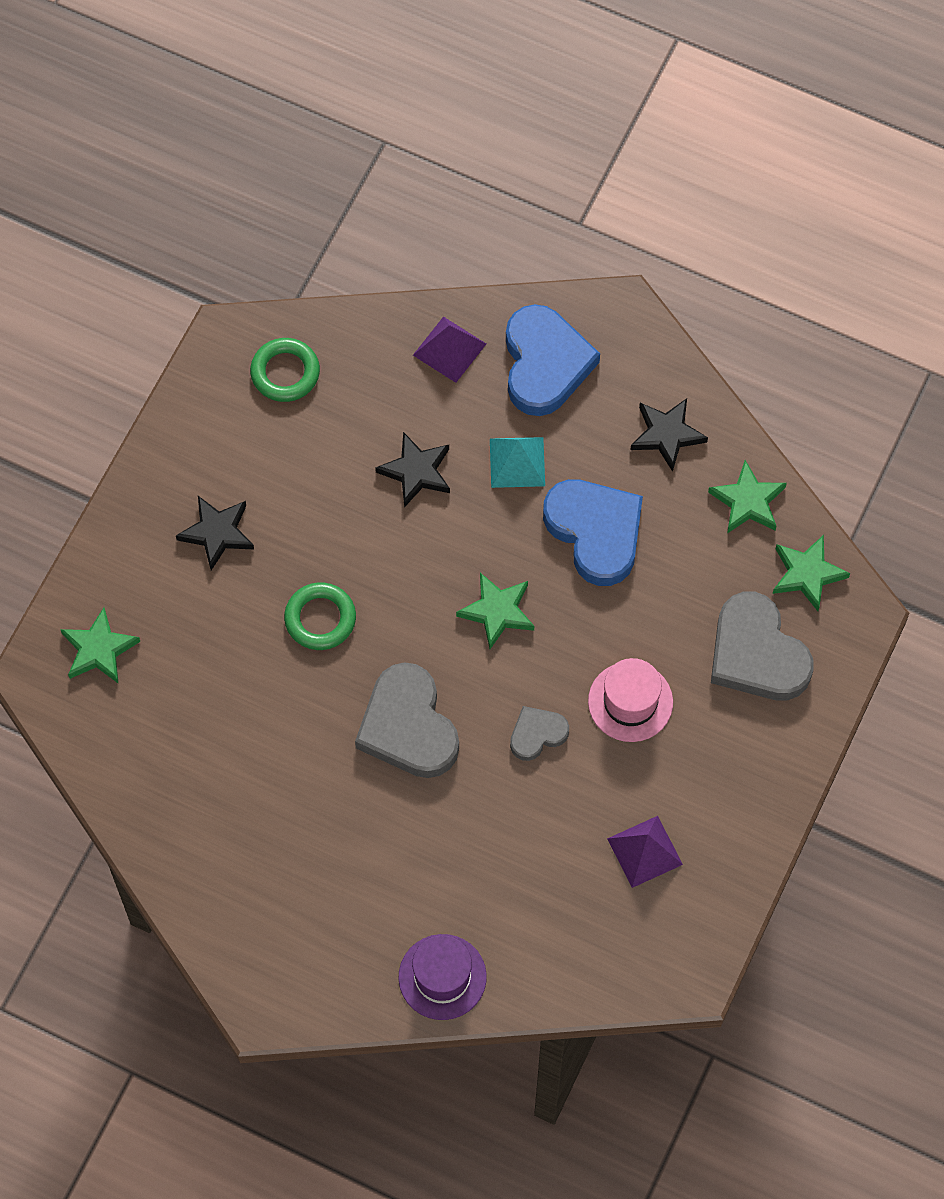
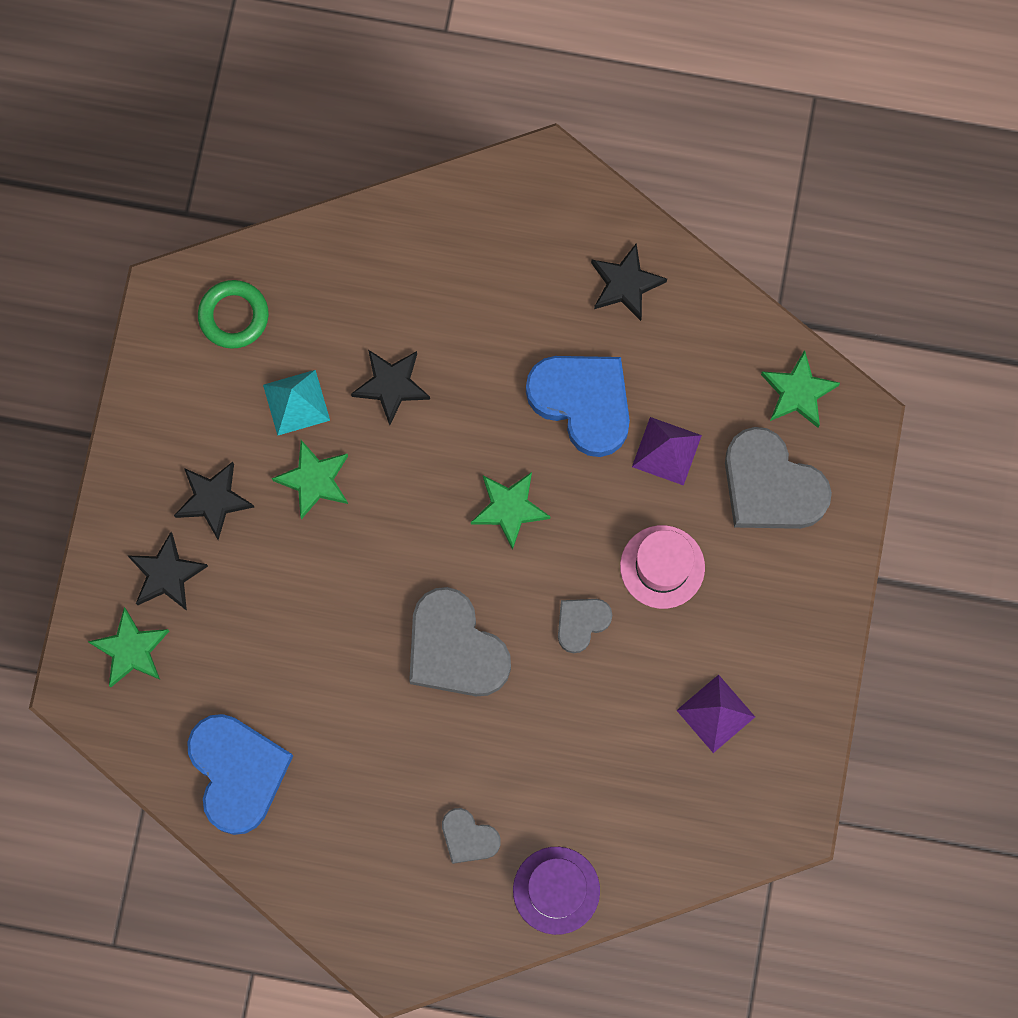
camera: 15 degrees left, 10 degrees up
green ring [284,583,356,650] -> none
purple pyramid [413,316,486,383] -> purple pyramid moved to [632,417,702,486]
turquoise pyramid [490,437,545,488] -> turquoise pyramid moved to [263,370,330,436]
blue heart [506,304,600,416] -> blue heart moved to [187,714,293,835]
green star [708,460,787,533] -> green star moved to [272,440,348,519]
none -> black star [127,532,208,611]
none -> grey heart [442,808,501,864]

